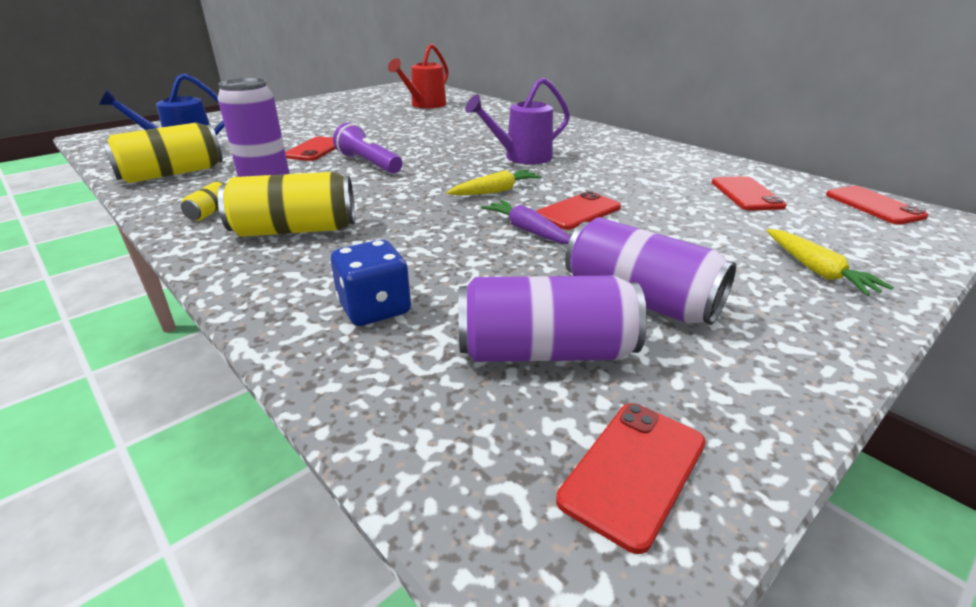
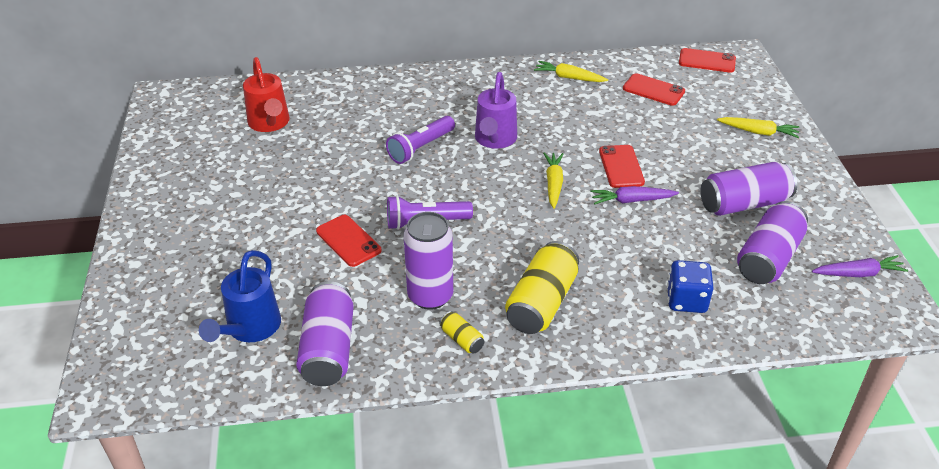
camera: 55 degrees left, 10 degrees up
yellow can [102,123,223,183] -> purple can [296,281,354,386]
red phone [556,403,706,554] -> purple carrot [812,255,908,277]
none -> purple flashlight [386,116,455,164]
none -> yellow carrot [534,61,608,82]

